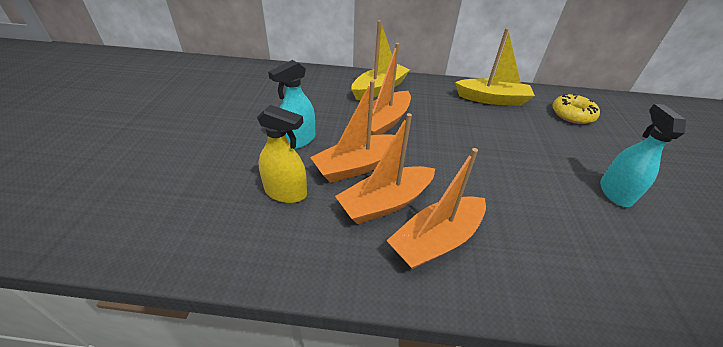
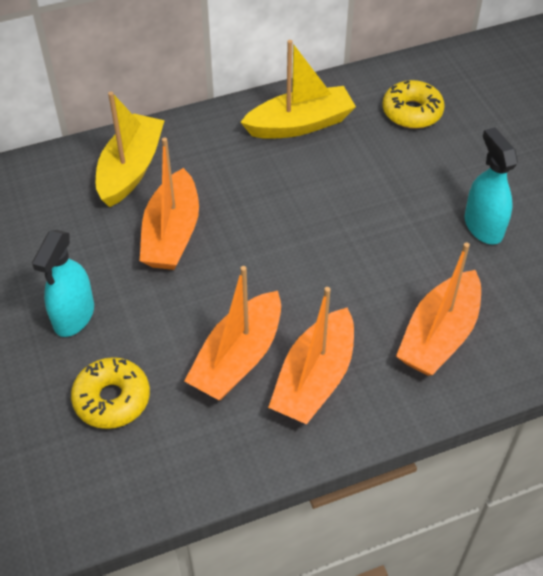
camera: 25 degrees left, 10 degrees up
yellow spray bottle [257,105,307,203] -> yellow donut [71,357,150,429]
orange boat [310,80,395,183] -> orange boat moved to [396,242,481,376]

